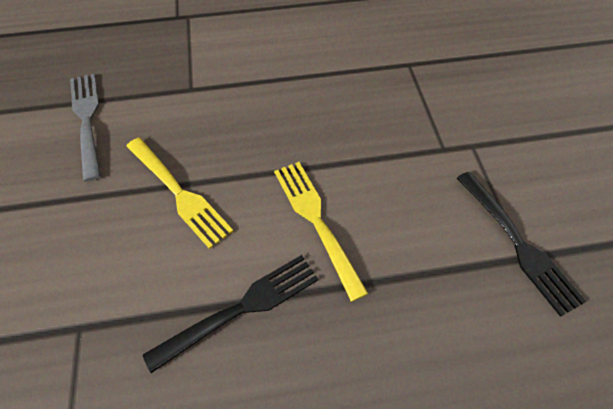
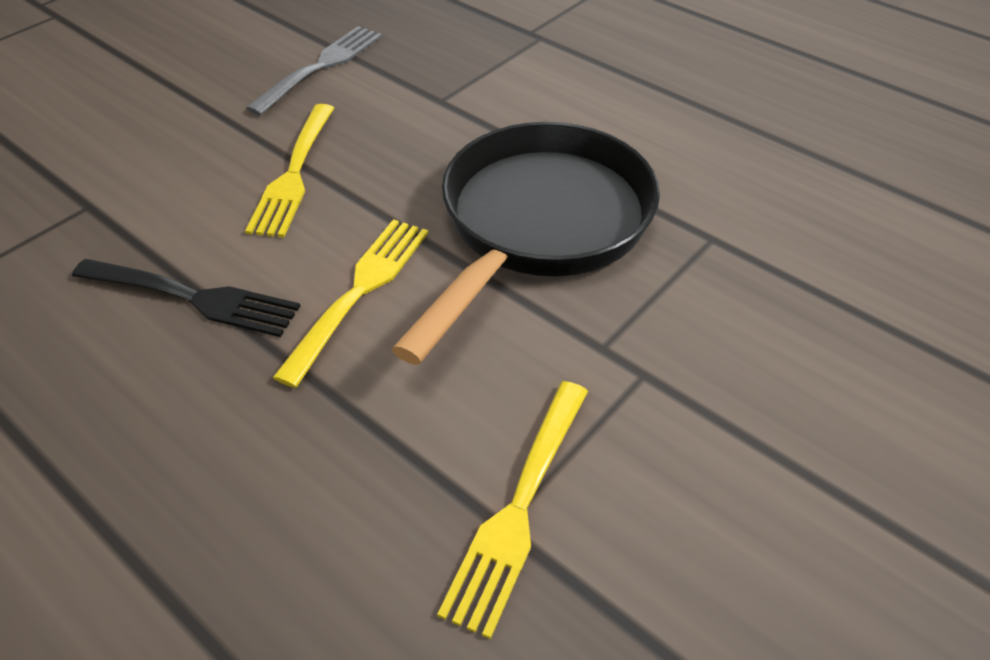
camera: 50 degrees right, 10 degrees down
black fork [457,171,587,317] -> yellow fork [437,381,588,639]
none -> black pan [391,122,660,365]

